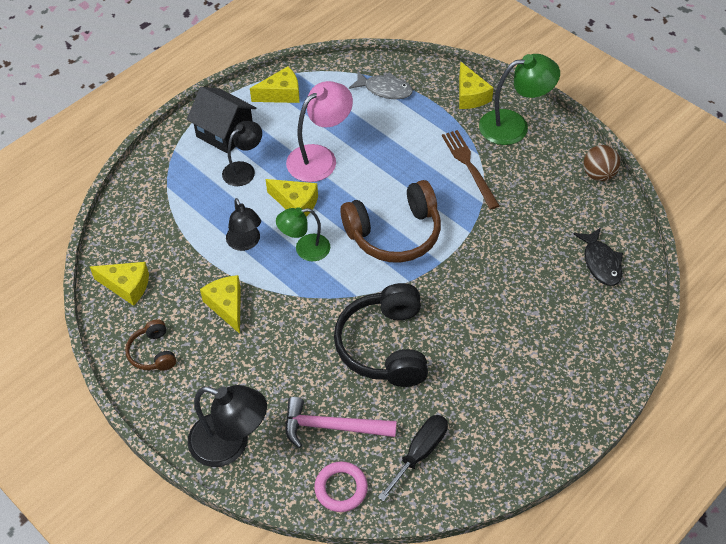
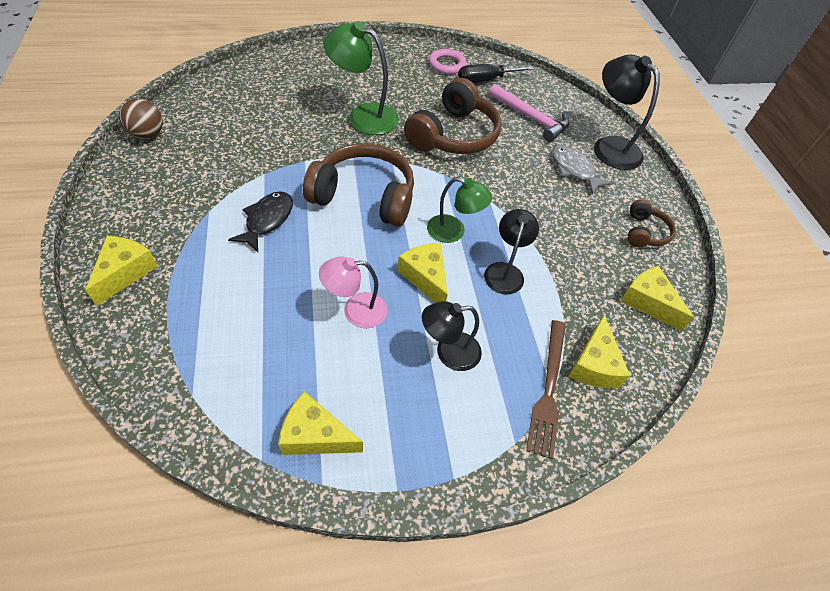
camera: 150 degrees left, 0 degrees up
black house [187,87,256,154] -> none
yellow cheese [200,275,241,334] -> yellow cheese moved to [569,315,630,388]
pink lamp [286,81,353,182] -> pink lamp [319,256,388,328], size x0.65
pink ring [314,461,368,512] -> pink ring moved to [429,49,466,74]
black headphones [334,283,428,387] -> brown headphones [404,78,502,154]
grey fish [349,70,413,99] -> grey fish moved to [552,145,613,194]
brown fork [442,130,500,210] -> brown fork moved to [526,320,566,459]
green lamp [479,54,560,145] -> green lamp moved to [324,21,399,135]
black fish [574,228,623,286] -> black fish moved to [228,191,293,252]

